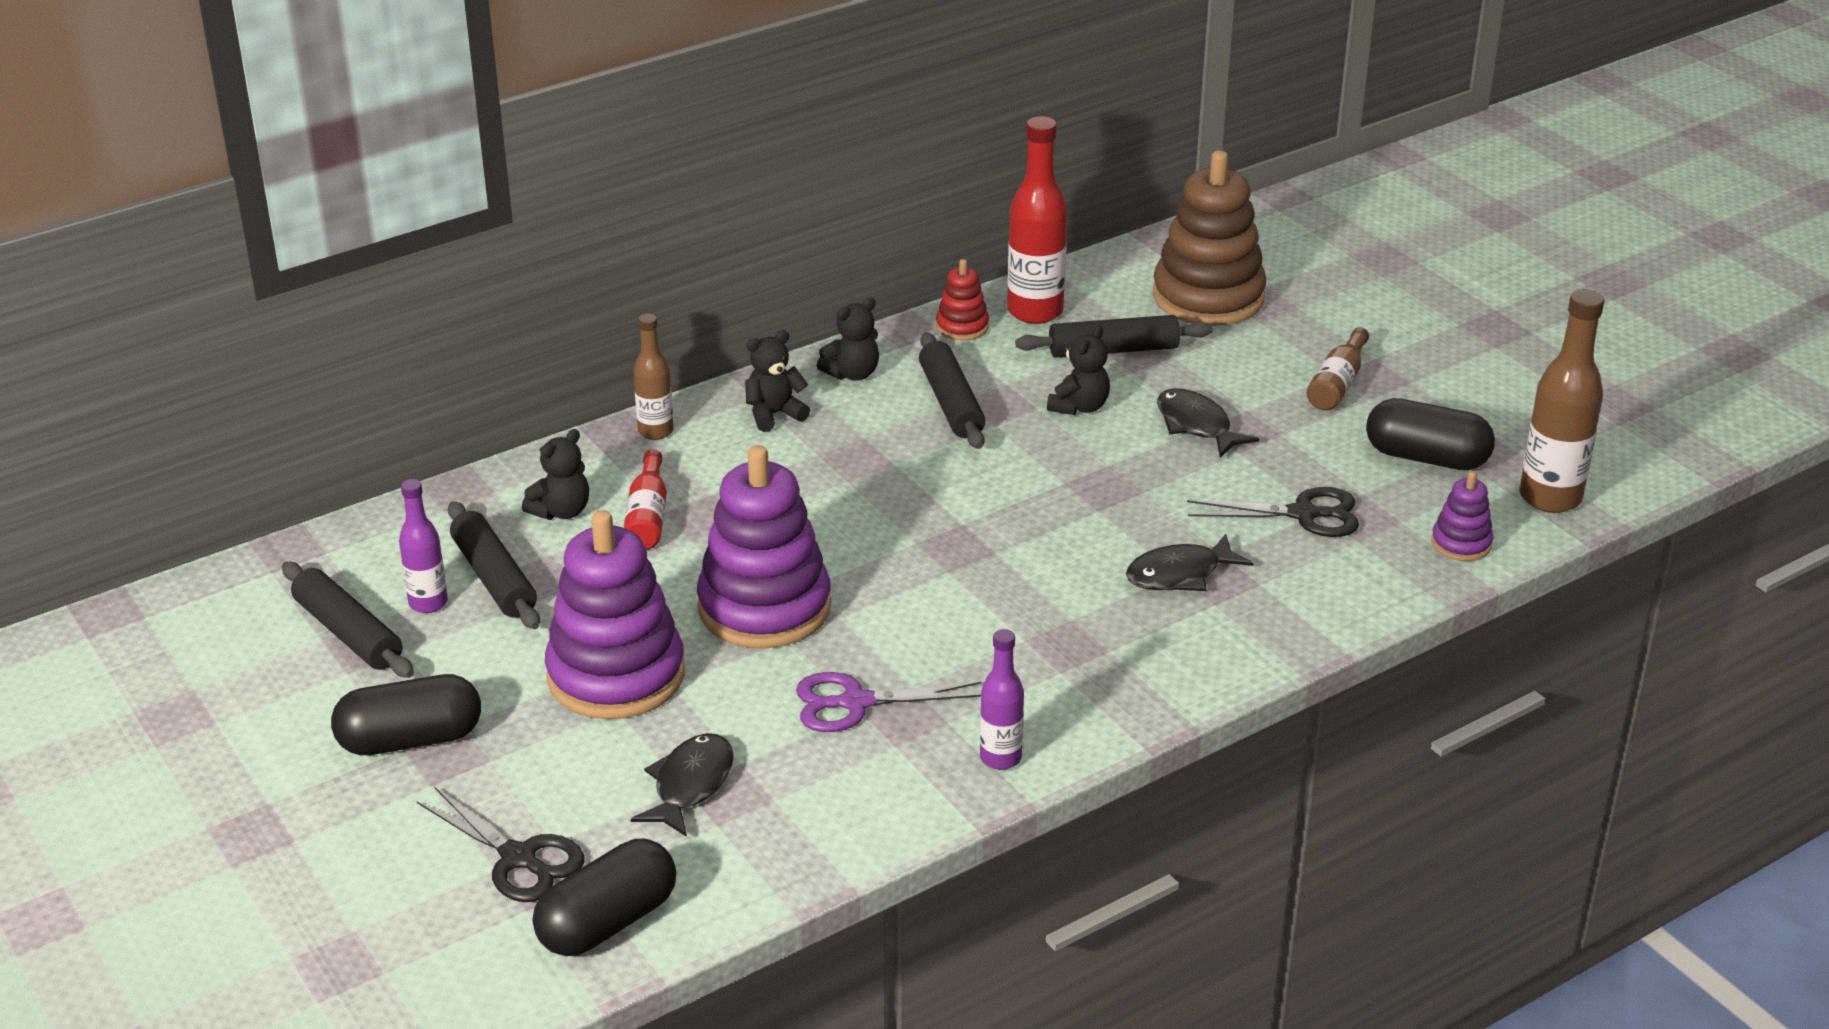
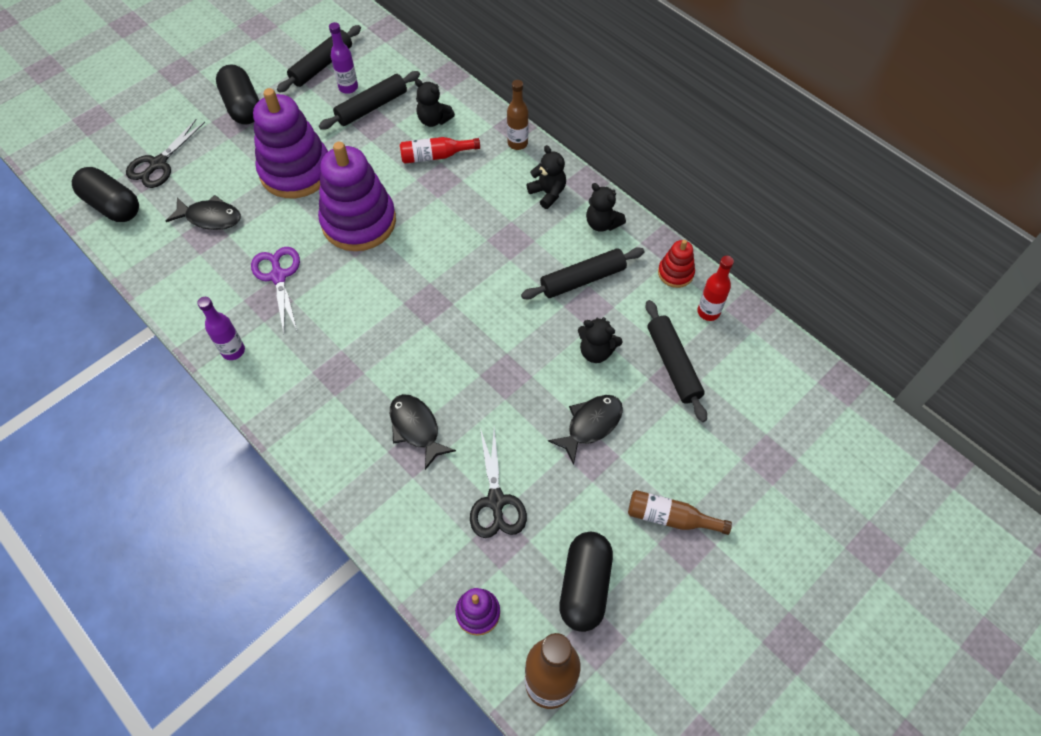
camera: 80 degrees right, 25 degrees up
red bottle [1007,116,1067,324] -> red bottle [697,256,734,321], size x0.59
brown stacking toy [1153,150,1266,326] -> none

